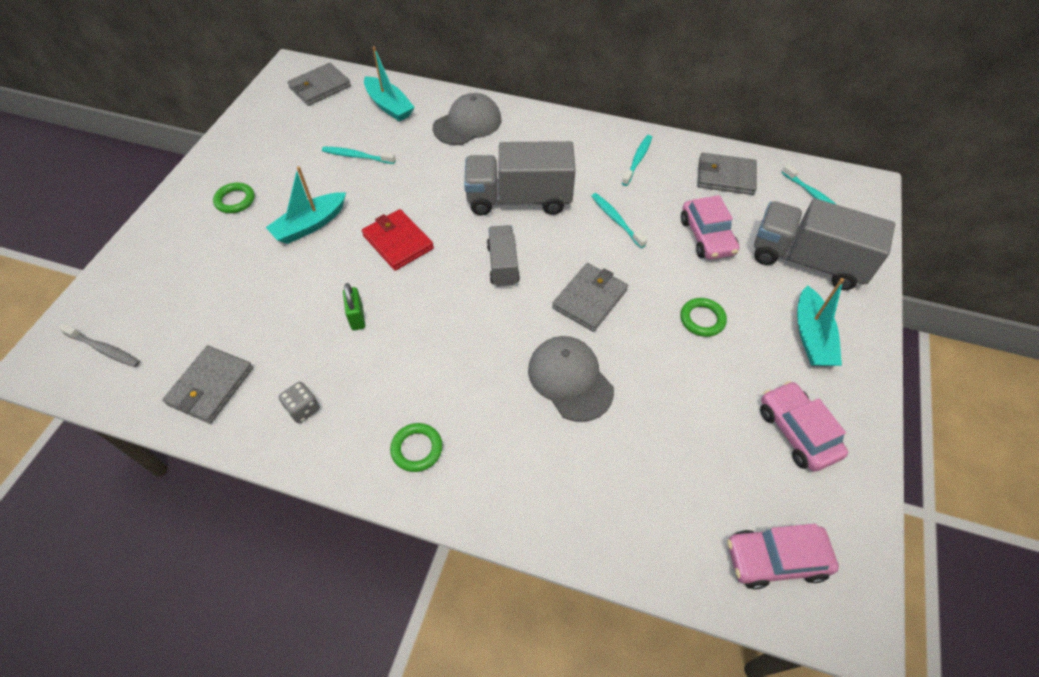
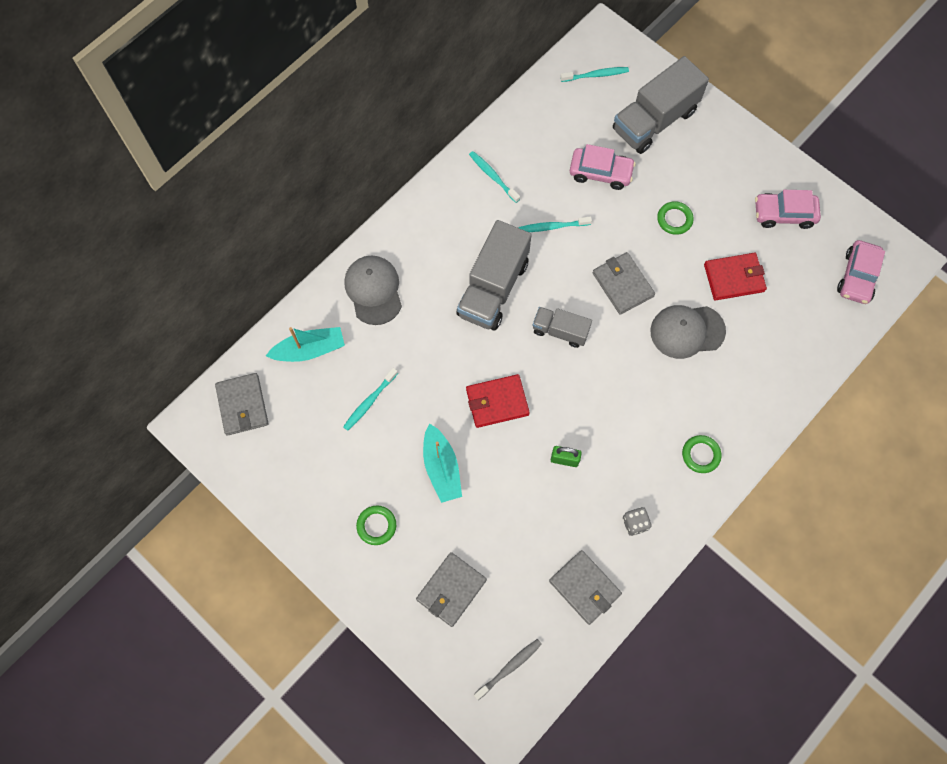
camera: 65 degrees left, 15 degrees up
grey wallet [697,153,757,195] -> grey wallet moved to [416,552,487,627]
turquoise boat [797,278,844,366] -> none
none -> red wallet [704,253,767,301]

